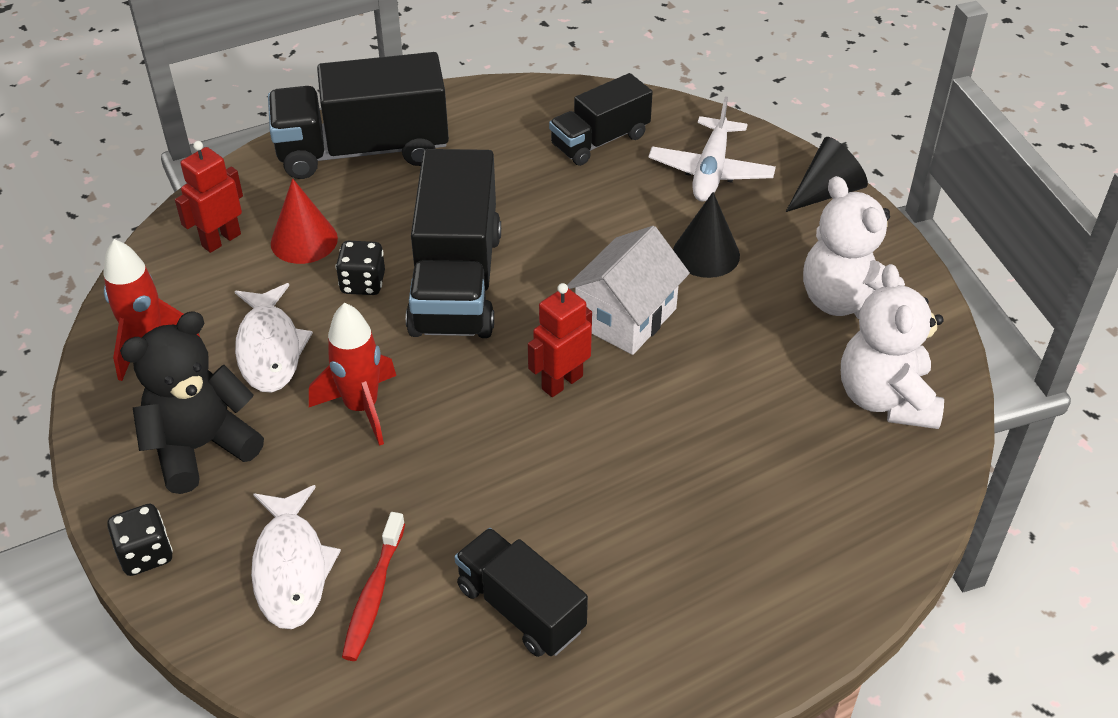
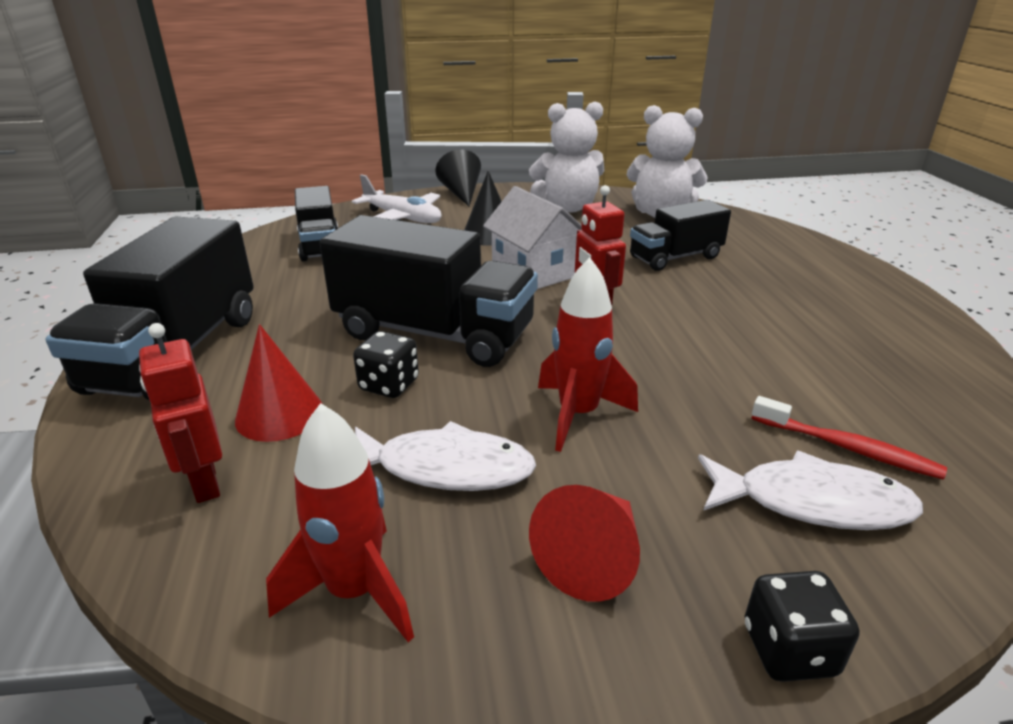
camera: 70 degrees left, 15 degrees down
black teddy bear [120,311,264,494] -> red cone [529,485,640,602]
black truck [455,528,588,657] -> black truck moved to [630,200,731,271]

